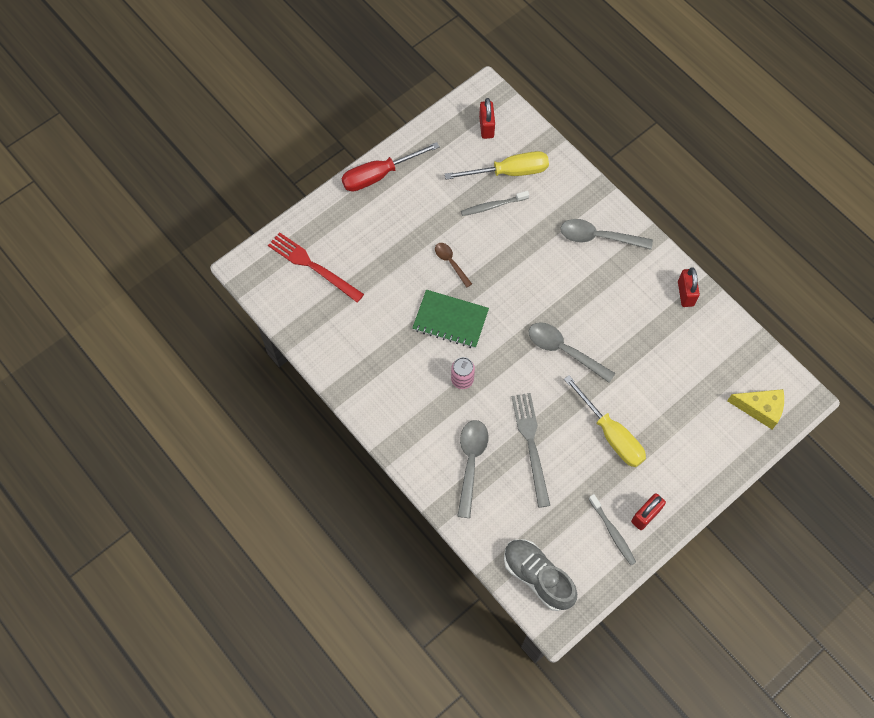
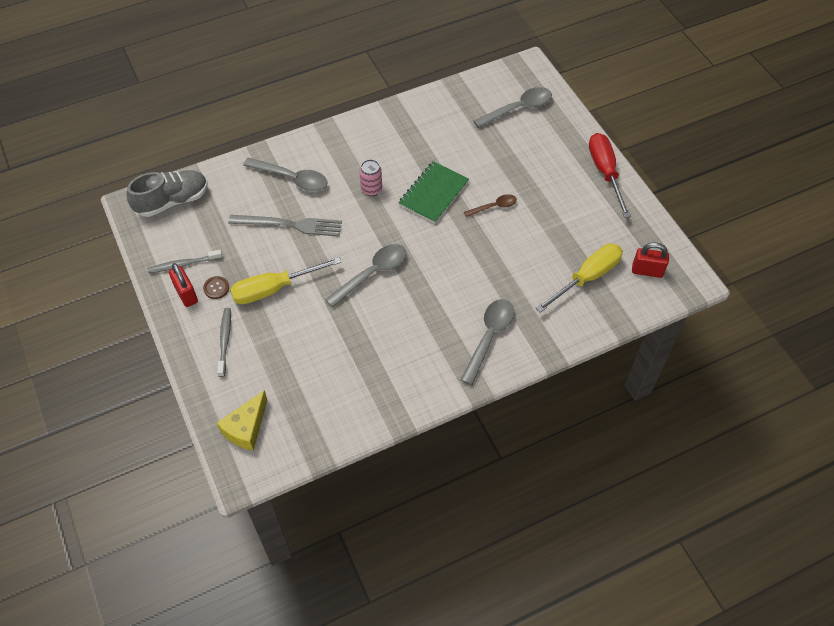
camera: 105 degrees right, 10 degrees down
red fork [268,232,364,303] -> grey spoon [473,87,552,128]
yellow screwdriver [445,151,549,180] -> yellow screwdriver turned 135 degrees counterclockwise [536,243,623,313]
grey toothbrush [461,191,529,216] -> grey toothbrush moved to [217,308,231,377]
red padlock [678,267,700,307] -> none
none -> brown button [203,276,229,299]

